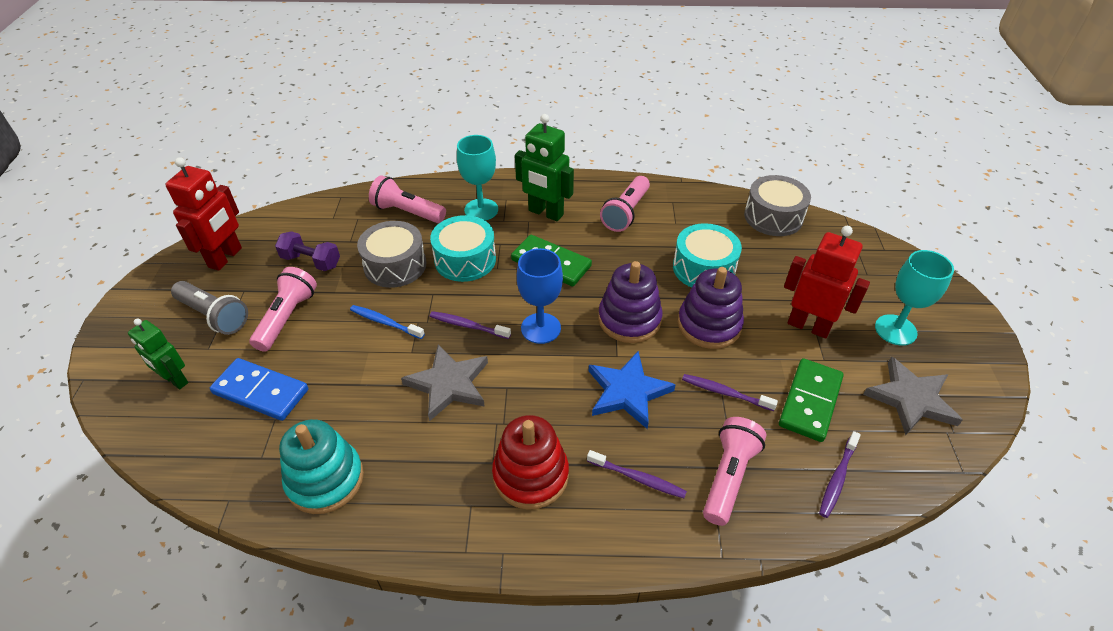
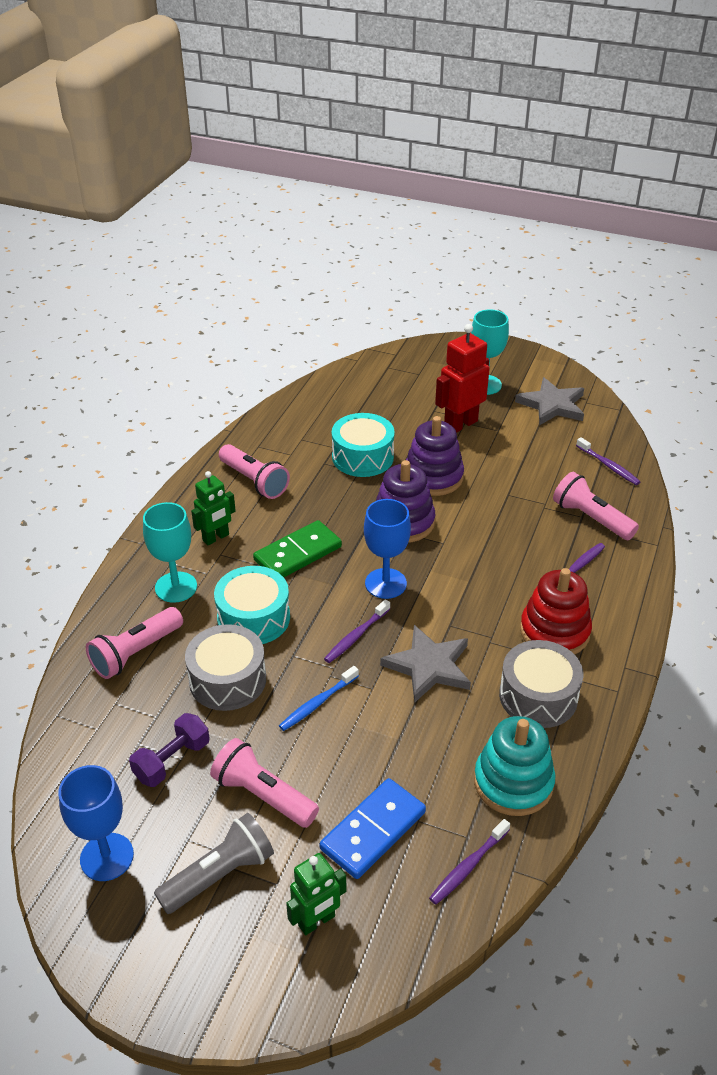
camera: 70 degrees left, 5 degrees down
red robot [166,157,242,271] -> blue goblet [58,765,134,881]
green robot [515,114,574,221] -> green robot [191,471,236,545], size x0.65
blue star [589,351,676,429] -> none
purple toothbrush [682,374,778,411] -> purple toothbrush moved to [429,819,510,904]
grey drum [744,175,811,236] -> grey drum moved to [499,640,584,728]
green domino [779,358,844,442] -> none

